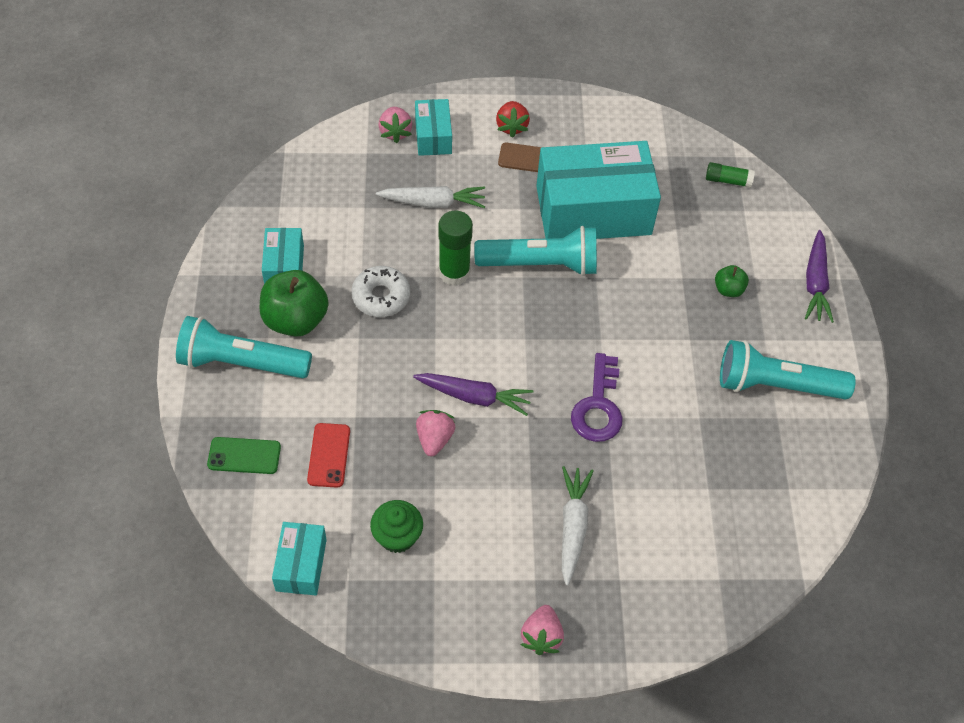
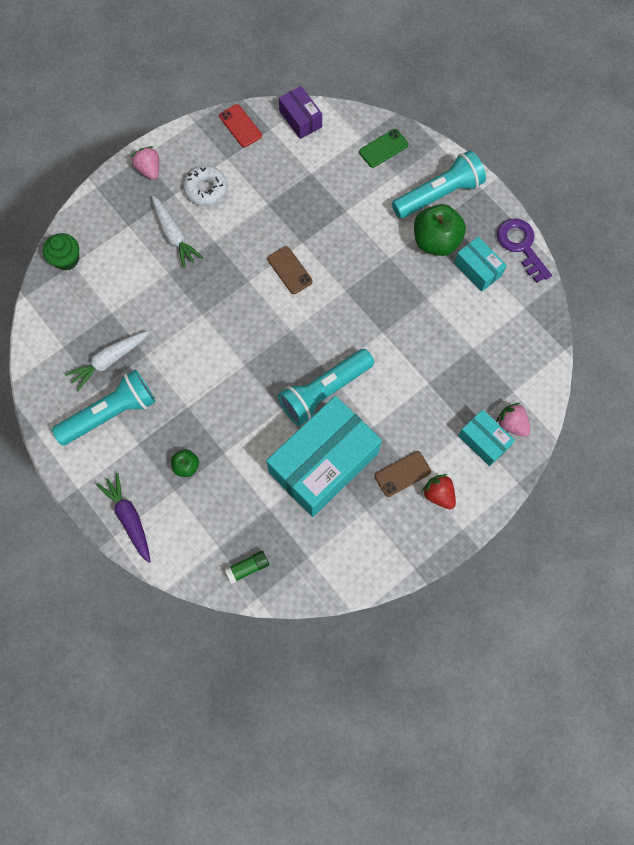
camera: 145 degrees right, 15 degrees up
turquoise box [272,522,327,595] -> purple box [279,86,322,139]
red phone [307,423,350,488] -> red phone moved to [219,104,262,147]
white donut [351,266,410,317] -> white donut moved to [183,165,228,206]
green cupcake [370,500,423,553] -> green cupcake moved to [43,233,79,271]
white carrot [376,186,485,208] -> white carrot moved to [65,331,149,391]
purple carrot [413,373,533,416] -> brown phone [267,246,313,294]
pink strawberry [416,410,455,456] -> none
green glue stick [438,210,473,286] -> none
purple key [571,353,623,442] -> purple key moved to [497,219,552,283]

